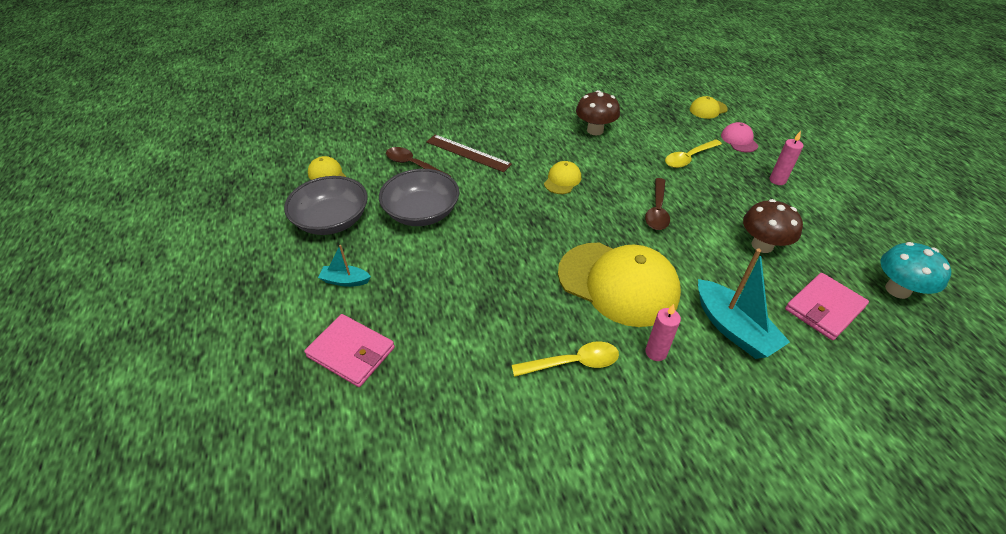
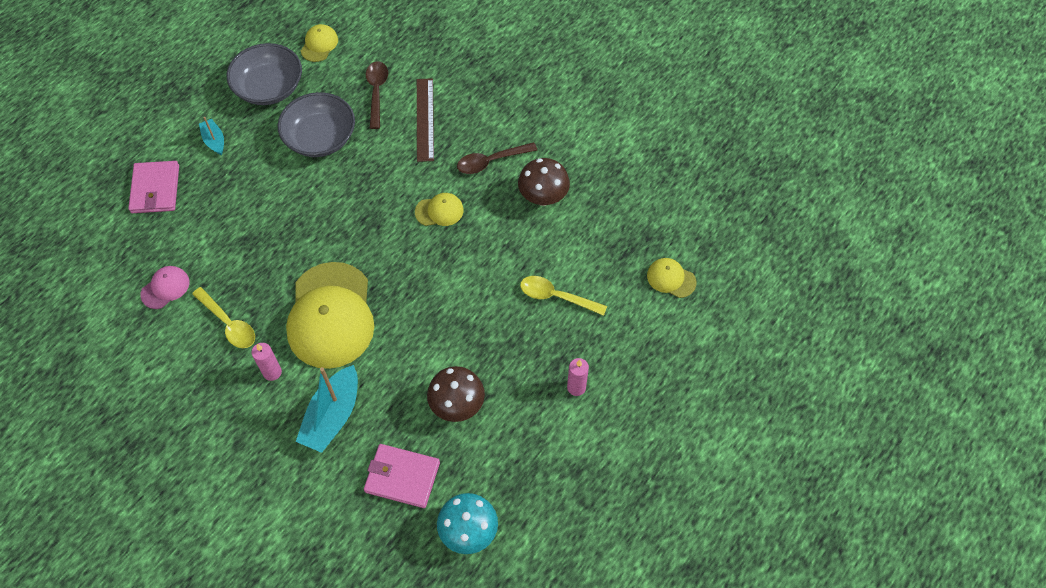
camera: 55 degrees right, 15 degrees up
brown spoon [645,178,670,230] -> brown spoon moved to [457,142,537,174]
pink cap [721,122,759,153] -> pink cap moved to [140,266,189,309]

